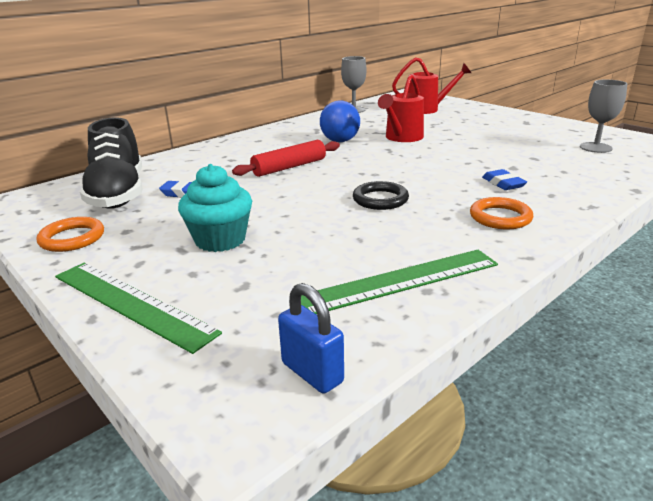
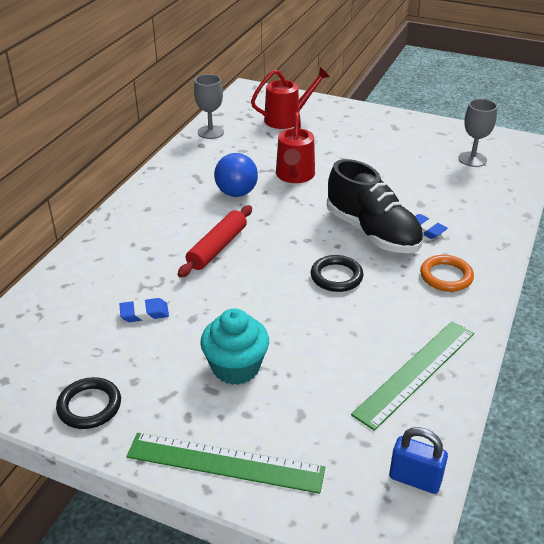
camera: 25 degrees left, 10 degrees up
orange ring [37,217,104,252] -> black ring [56,377,121,429]
black shoe [80,117,143,209] -> black shoe moved to [327,159,424,253]

